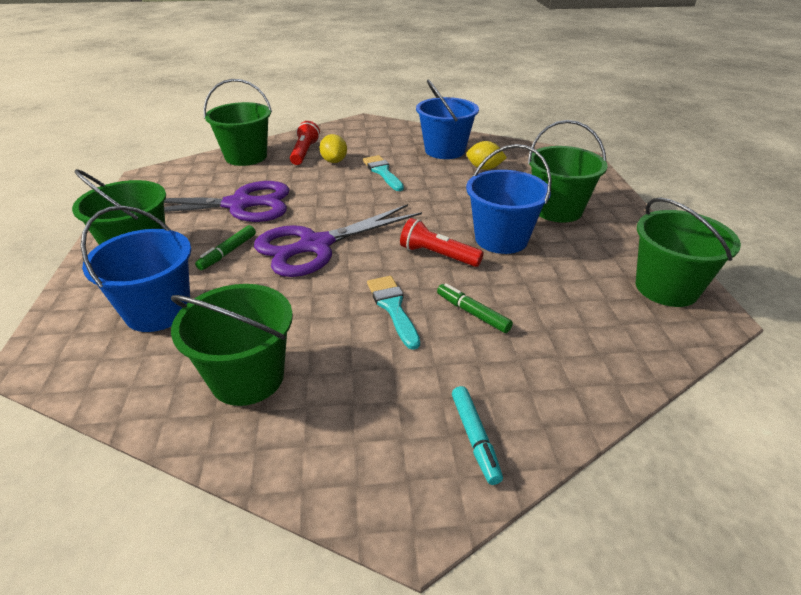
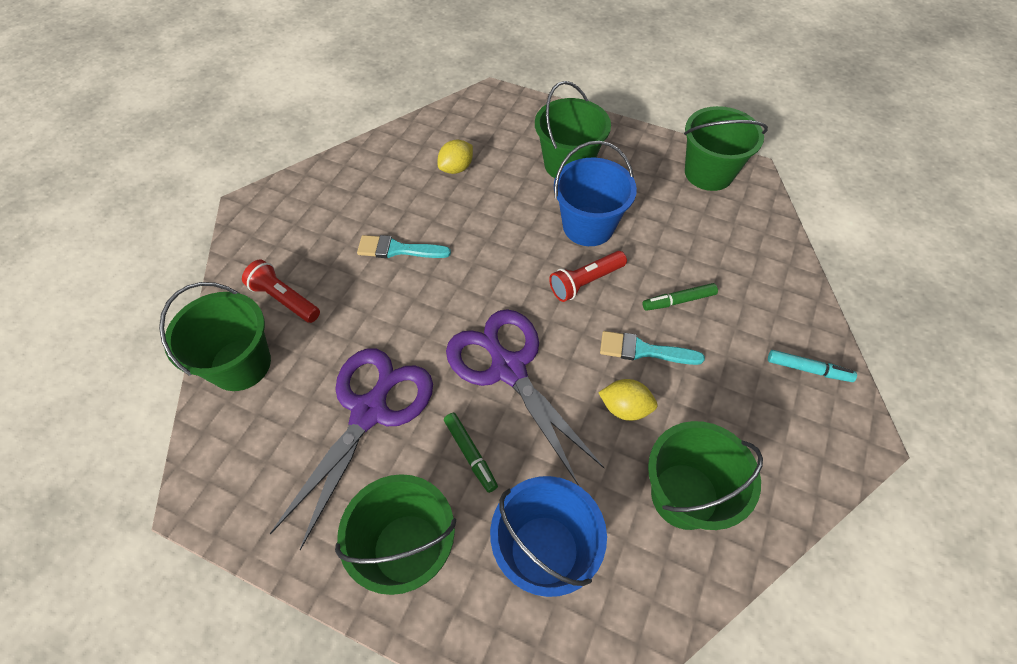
camera: 60 degrees left, 20 degrees up
purple scissors [254,204,422,277] -> purple scissors turned 150 degrees clockwise [446,309,604,485]
yellow lemon [320,134,347,163] -> yellow lemon moved to [598,379,658,421]
blue bucket [416,80,479,159] -> none

